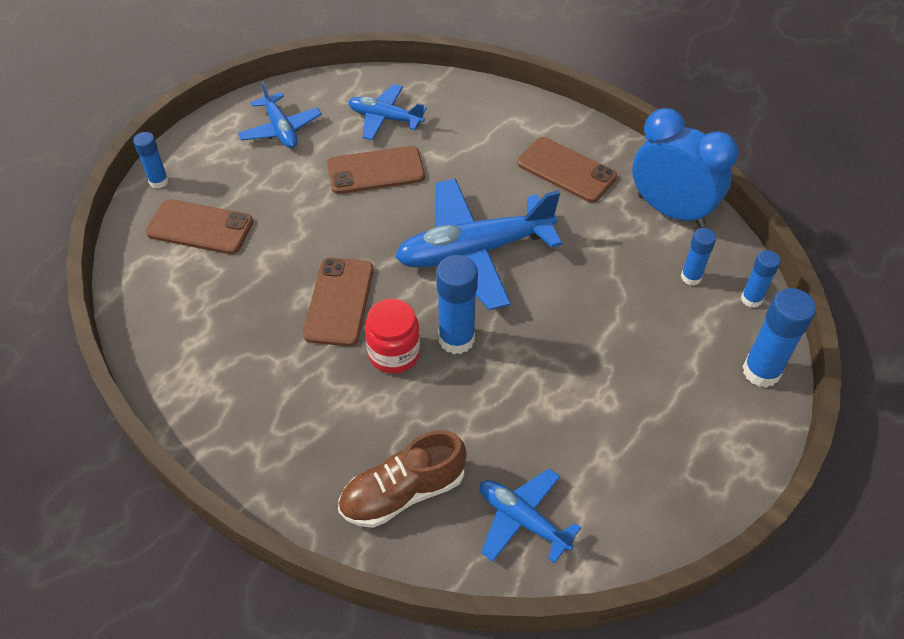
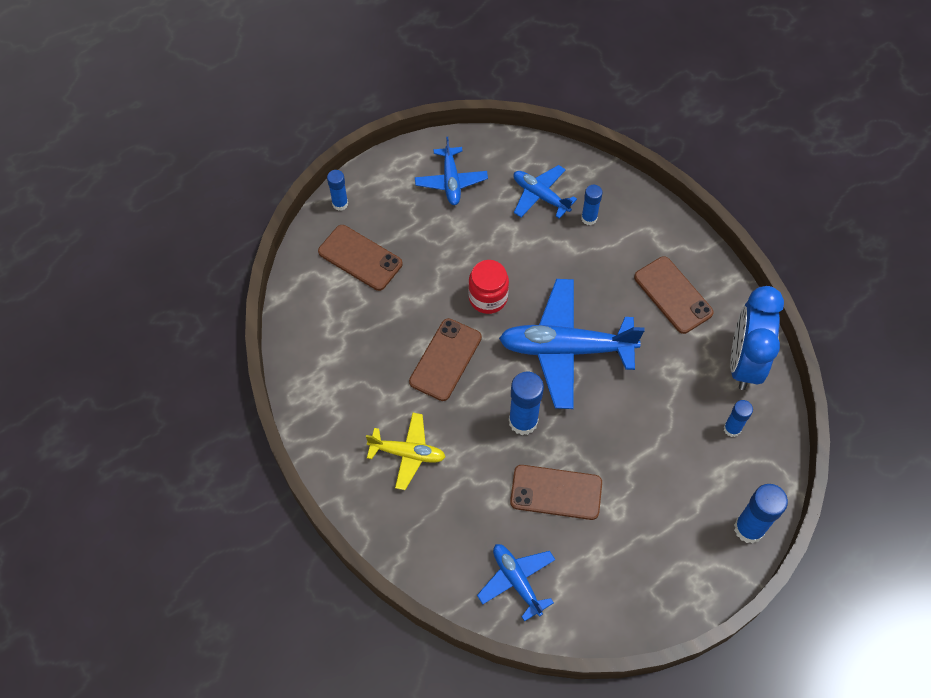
camera: 20 degrees right, 10 degrees up
brown phone [327,146,425,194] -> brown phone moved to [510,465,602,520]
brown shoe [338,430,467,528] -> none
red jar [365,299,420,374] -> red jar moved to [468,260,509,314]
blue clock [632,108,738,227] -> blue clock turned 135 degrees counterclockwise [730,286,784,390]
blue glue stick [741,250,781,308] -> blue glue stick moved to [581,185,603,225]
none -> yellow plane [366,413,445,490]

